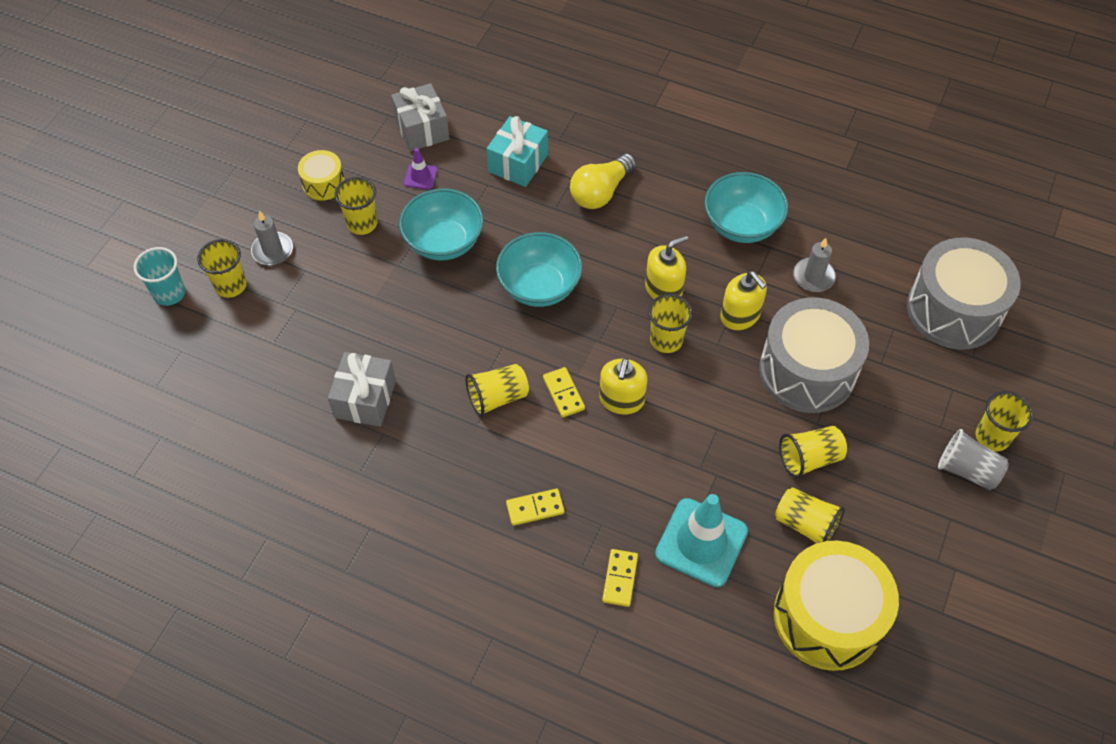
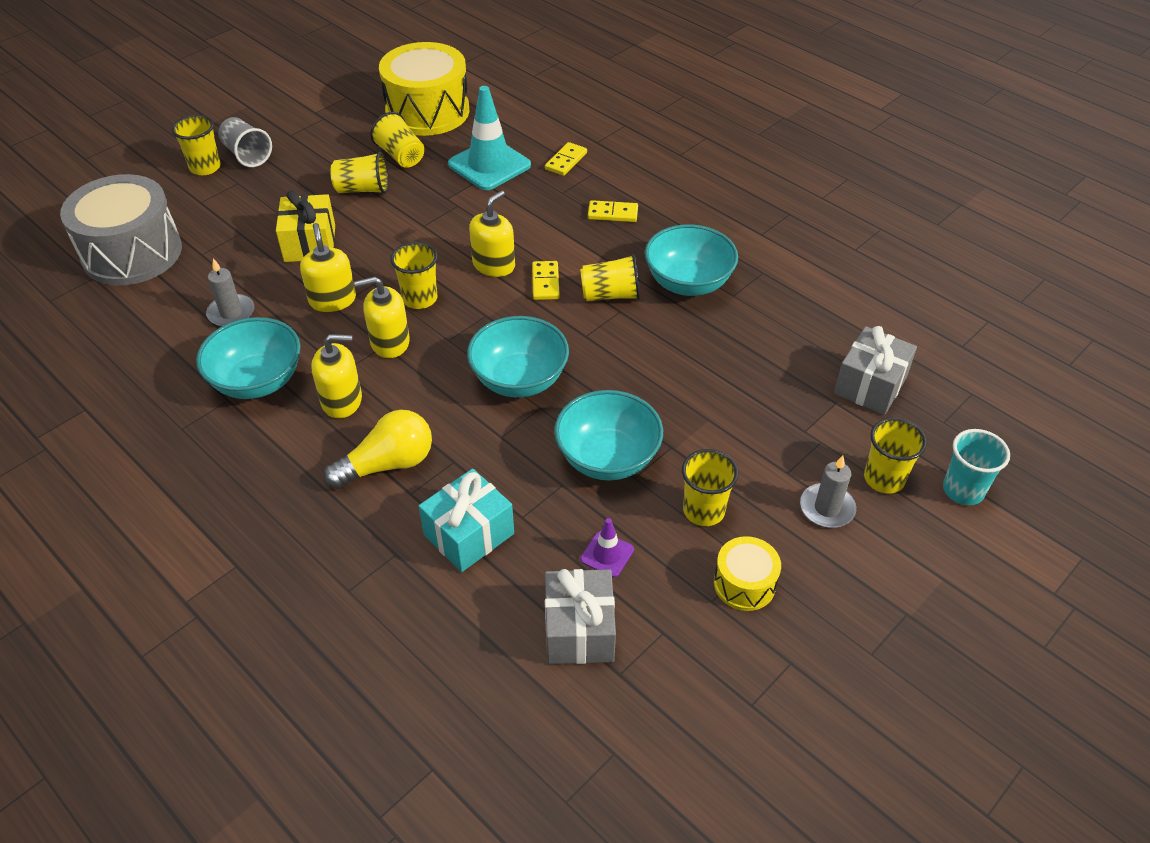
camera: 160 degrees left, 10 degrees down
grey gift [328,352,396,427] -> grey gift moved to [834,326,917,415]
grey drum [759,297,869,413] -> yellow gift [276,190,335,262]
none -> yellow soap dispenser [311,334,362,418]
none -> turquoise bowl [645,224,738,296]

